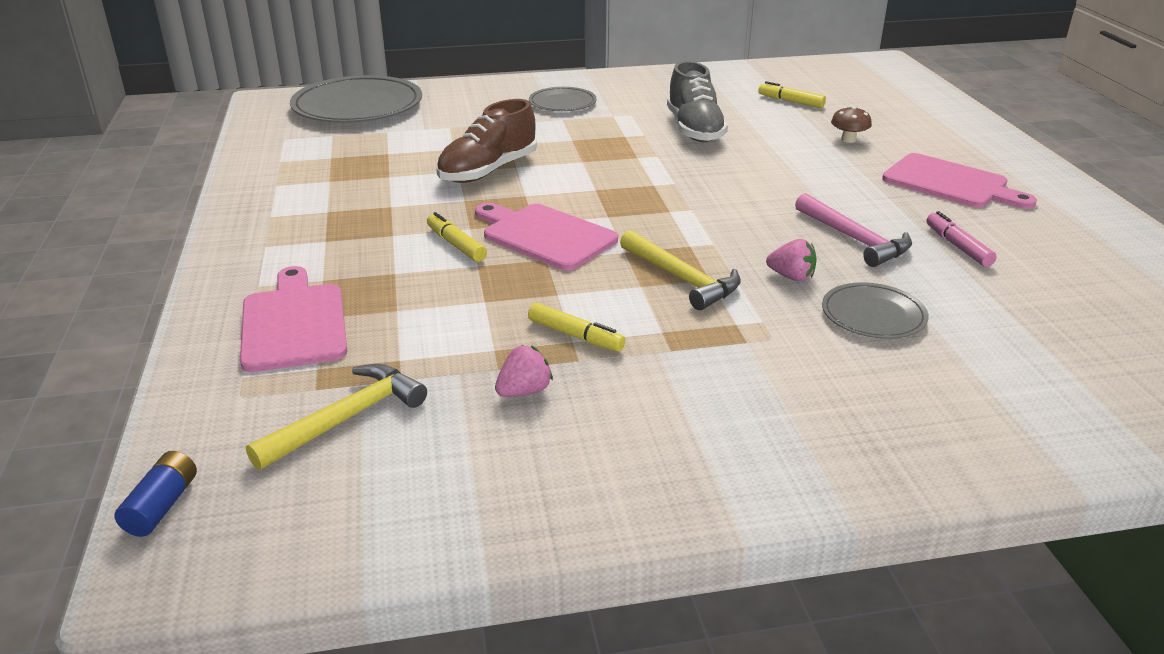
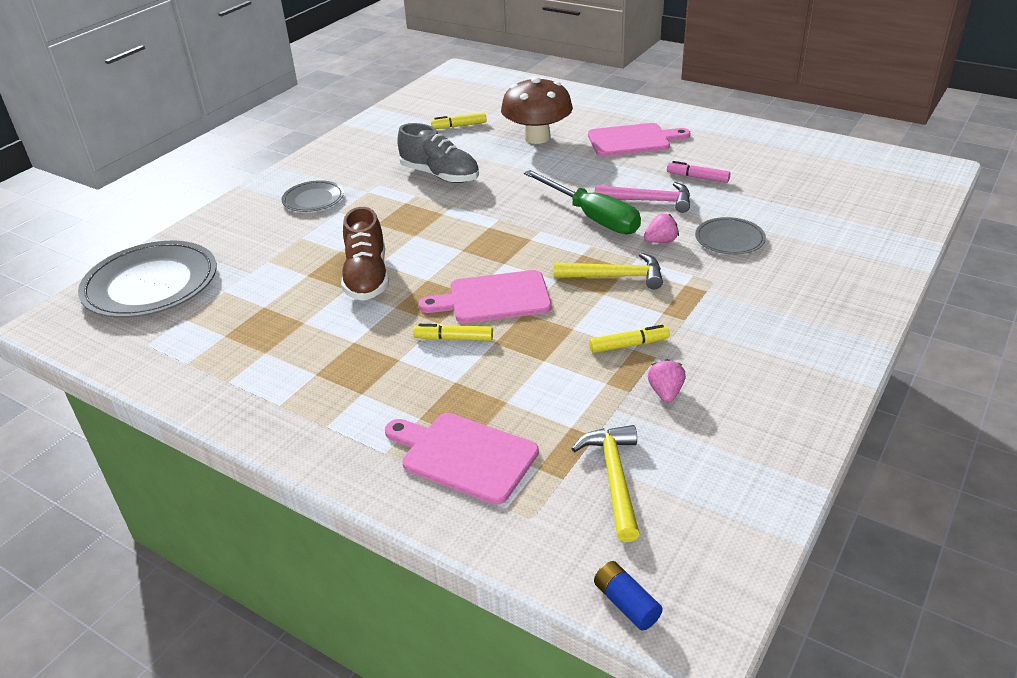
camera: 45 degrees left, 5 degrees up
brown mushroom [831,106,872,143] -> brown mushroom [501,77,573,144], size x2.34
none -> green screwdriver [524,170,641,234]

